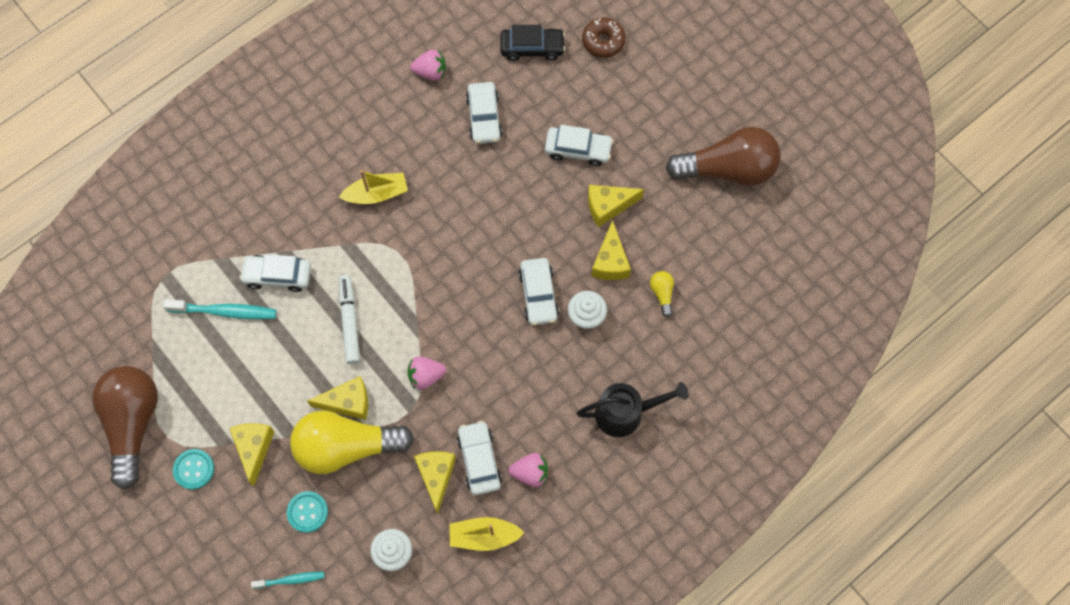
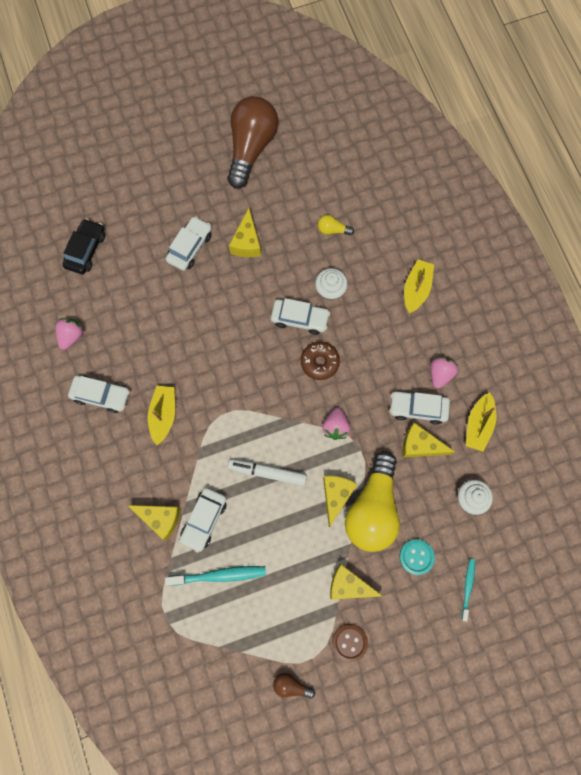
camera: 70 degrees left, 5 degrees up
brown light bulb [92,366,158,490] -> brown light bulb [273,673,315,699], size x0.40
turquoise toothbrush [163,299,276,319] -> turquoise toothbrush turned 60 degrees clockwise [165,566,266,586]
turquoise button [173,449,214,490] -> brown button [332,624,368,662]
white car [466,82,502,144] -> white car moved to [68,375,130,413]
black watering can [577,382,689,437] -> yellow boat [404,260,434,313]
brown donut [582,18,626,58] -> brown donut moved to [301,342,340,380]
yellow cheese [591,220,631,280] -> yellow cheese moved to [127,505,181,540]

